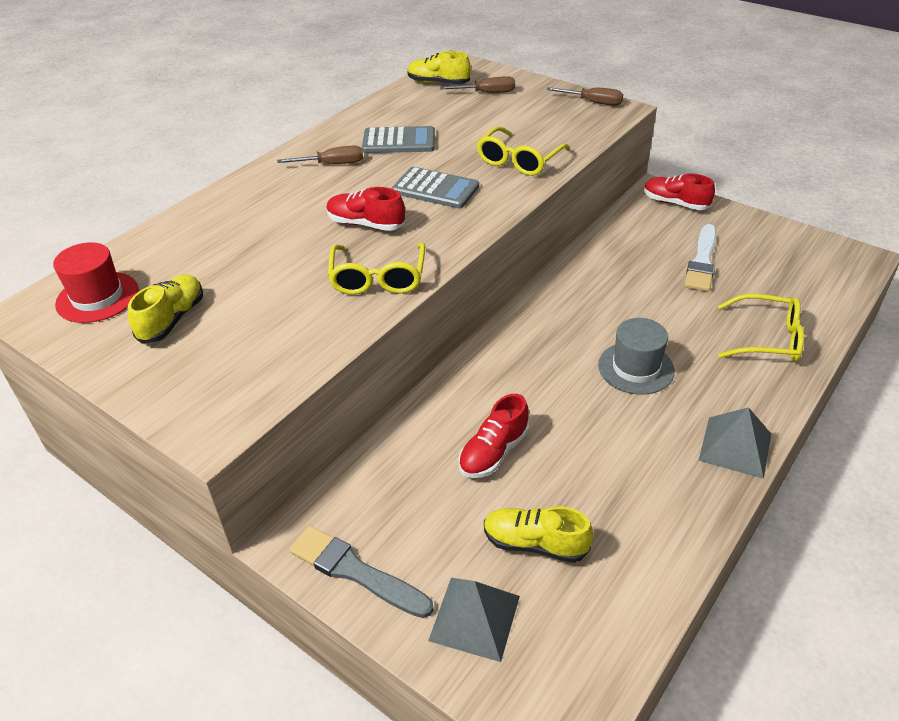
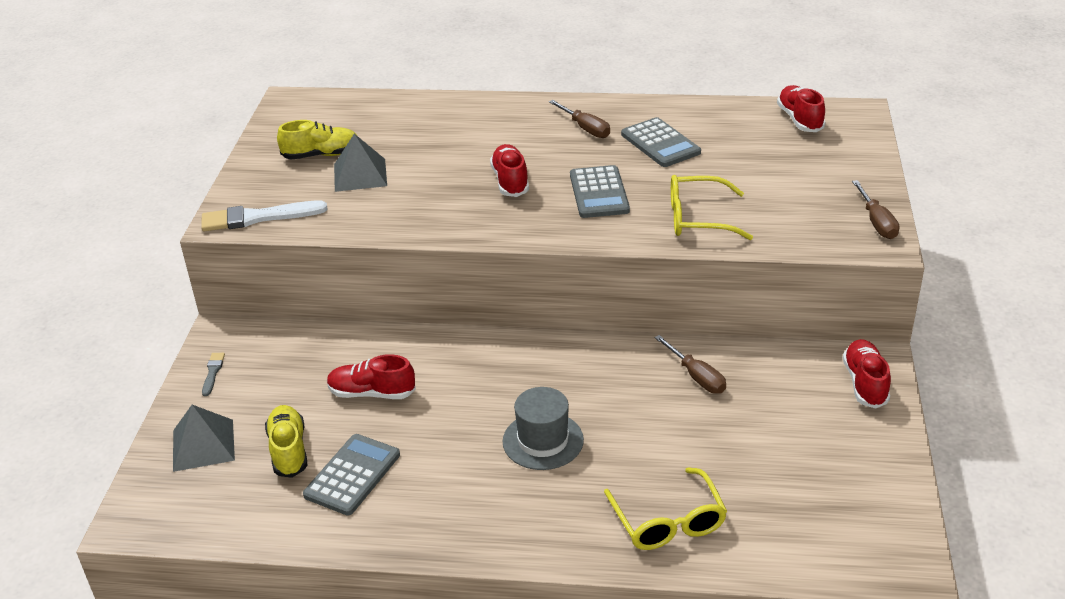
camera: 60 degrees right, 5 degrees down
red hat [53,242,139,323] -> none
grey brush [289,526,434,618] -> grey brush [202,353,225,396], size x0.48
yellow glasses [328,243,425,295] -> none
yellow shoe [407,51,471,84] -> red shoe [777,85,826,132]
brown screwdriver [440,76,515,93] -> brown screwdriver moved to [654,335,726,394]
white brush [684,224,717,292] -> white brush moved to [201,200,328,232]
grey pyramid [698,407,771,479] -> grey pyramid moved to [334,134,387,192]
none -> grey calculator [303,434,400,516]

